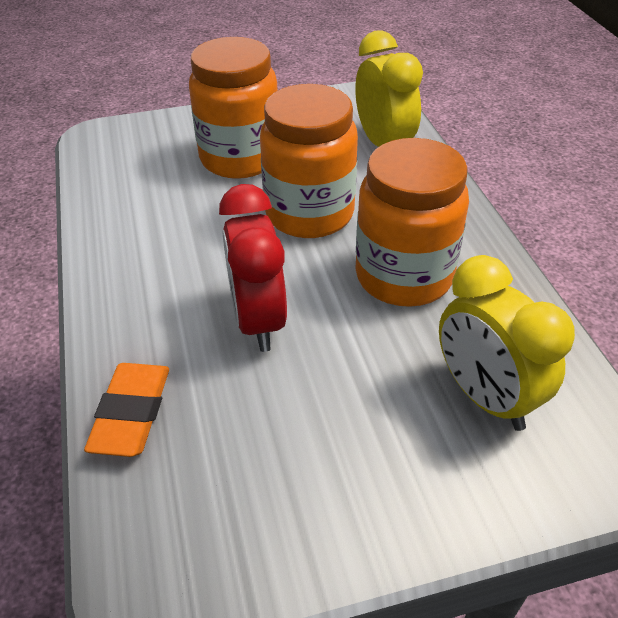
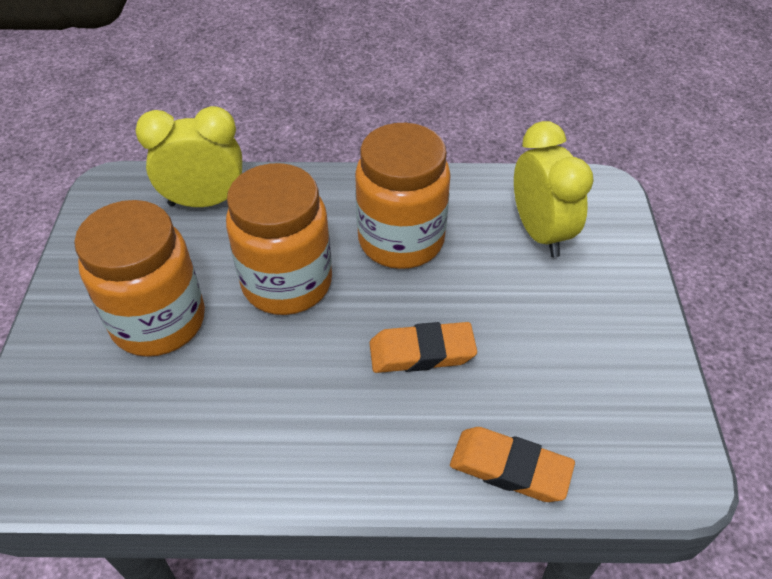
camera: 75 degrees left, 5 degrees up
red clock [219,184,287,352] -> orange eraser [370,322,477,373]
yellow clock [439,255,575,431] -> yellow clock turned 90 degrees counterclockwise [514,121,594,257]

